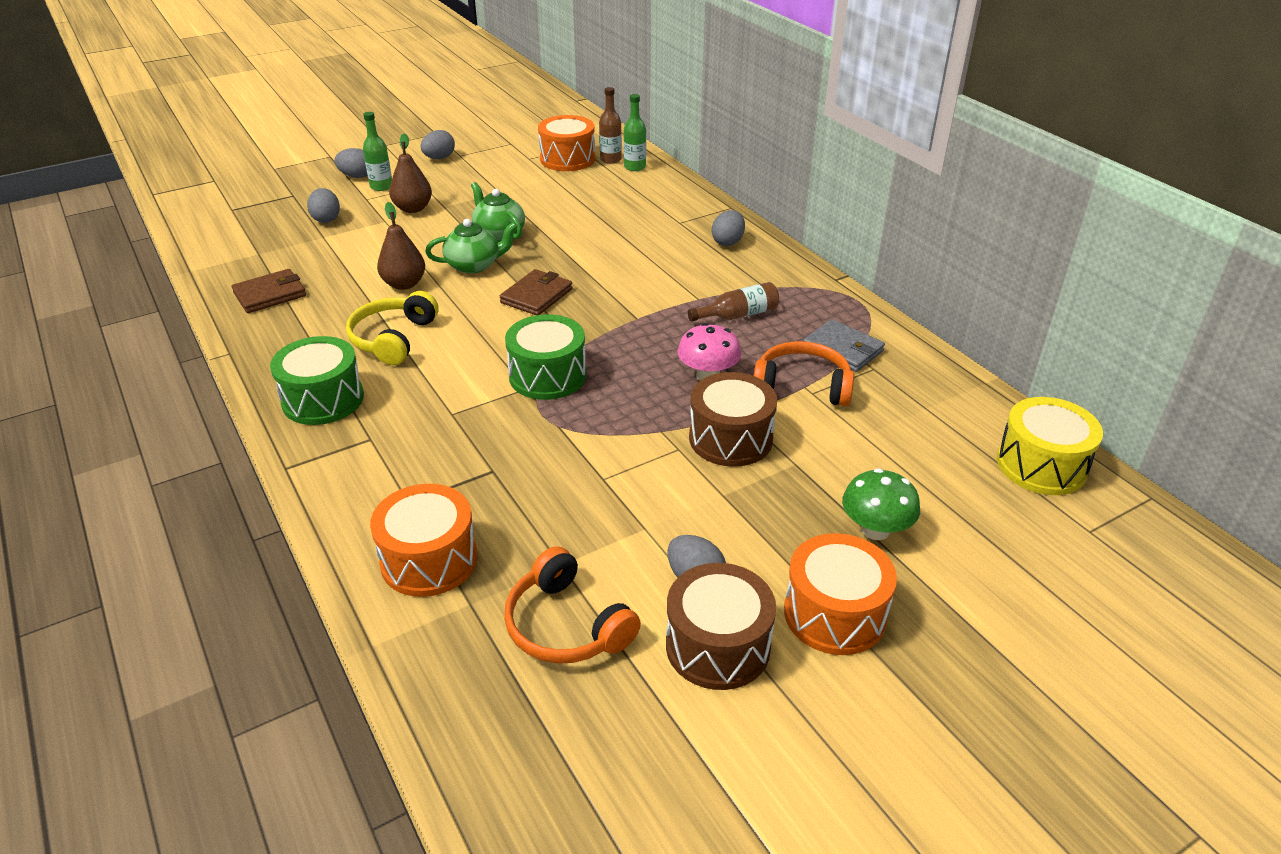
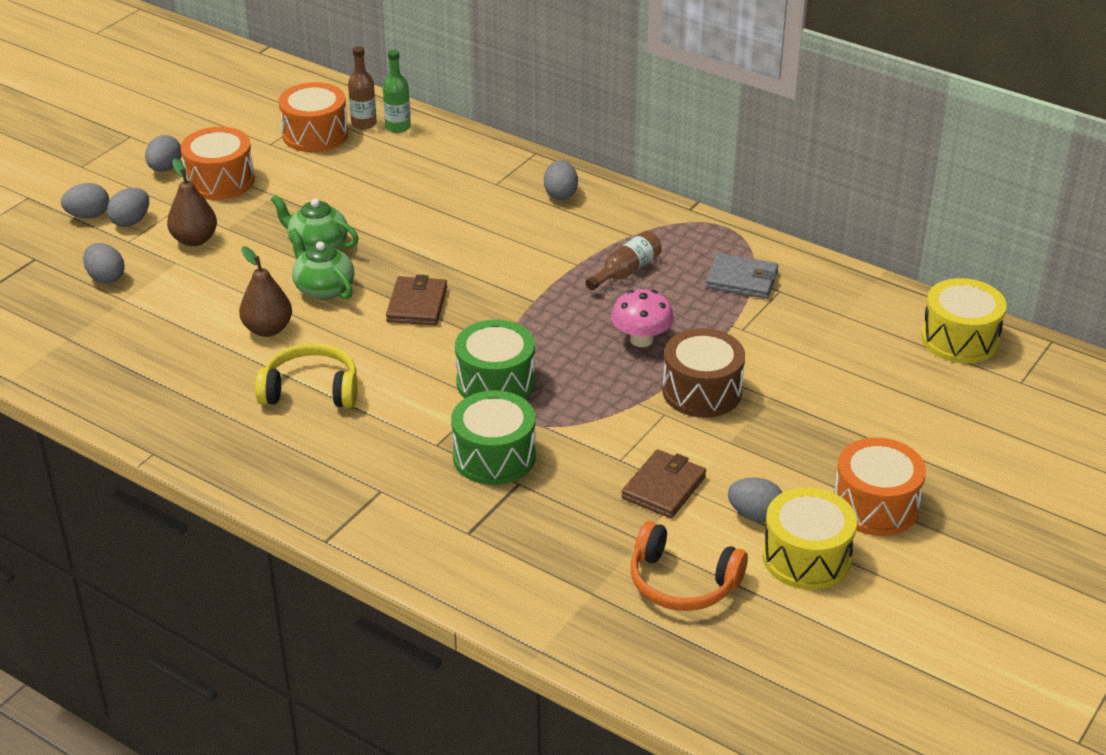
camera: 25 degrees left, 0 degrees up
brown wallet [231,269,306,313] -> brown wallet moved to [621,449,706,518]
green drum [270,336,364,425] -> green drum moved to [451,391,536,485]
yellow headphones [346,291,438,365] -> yellow headphones turned 105 degrees clockwise [255,343,358,408]
green bottle [363,112,392,191] -> grey egg [107,188,149,227]
orange drum [370,484,478,597] -> orange drum moved to [181,127,255,200]
green teapot [425,219,518,274] -> green teapot turned 90 degrees counterclockwise [289,228,354,300]
brown drum [666,563,776,690] -> yellow drum [762,487,857,590]
orange headphones [754,341,854,406] -> none
green mushroom [842,468,920,540] -> none

